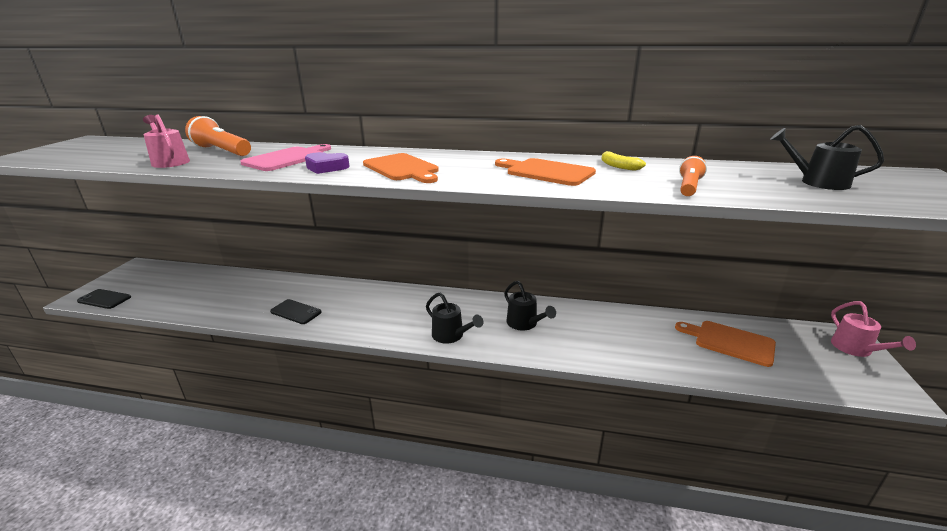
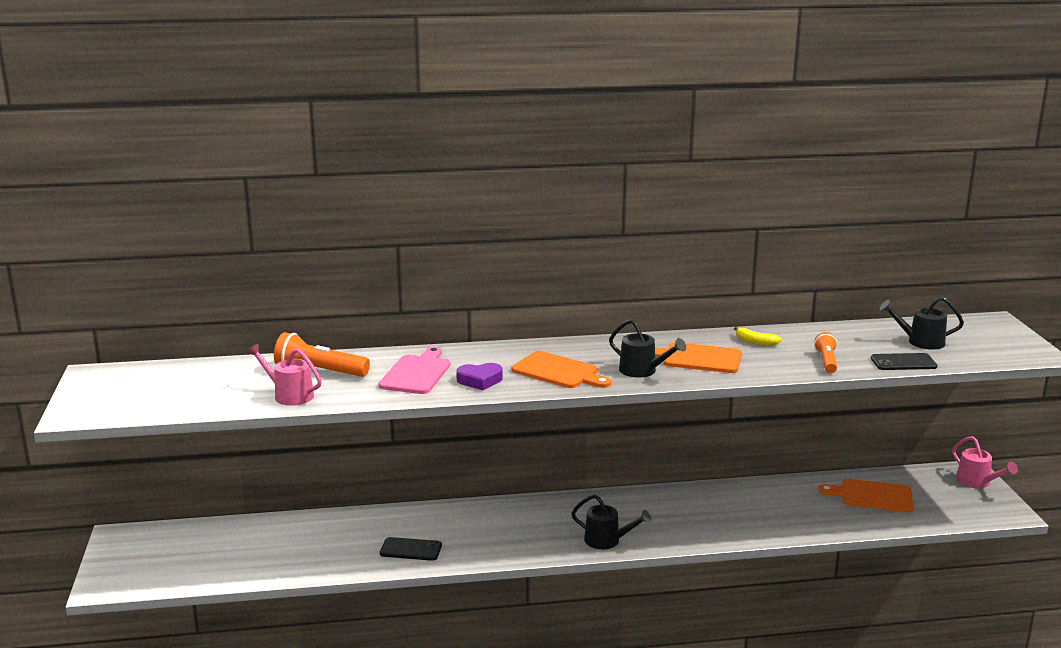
camera: 20 degrees left, 5 degrees down
black phone [77,289,131,309] -> black phone moved to [871,353,938,370]
black watering can [504,281,556,331] -> black watering can moved to [609,319,686,378]

